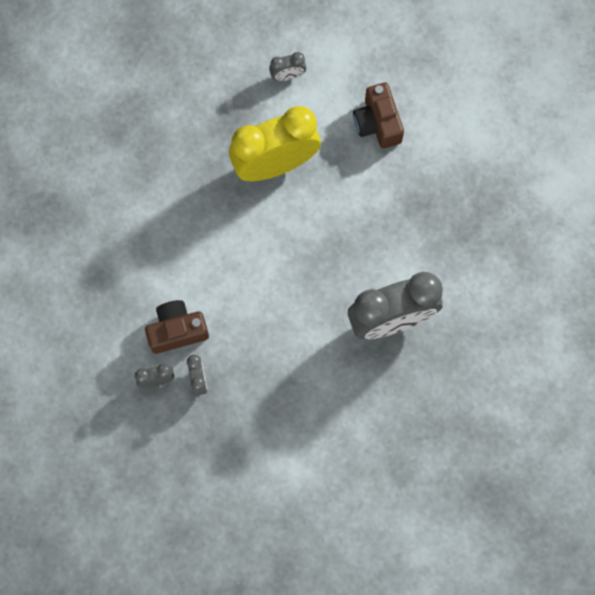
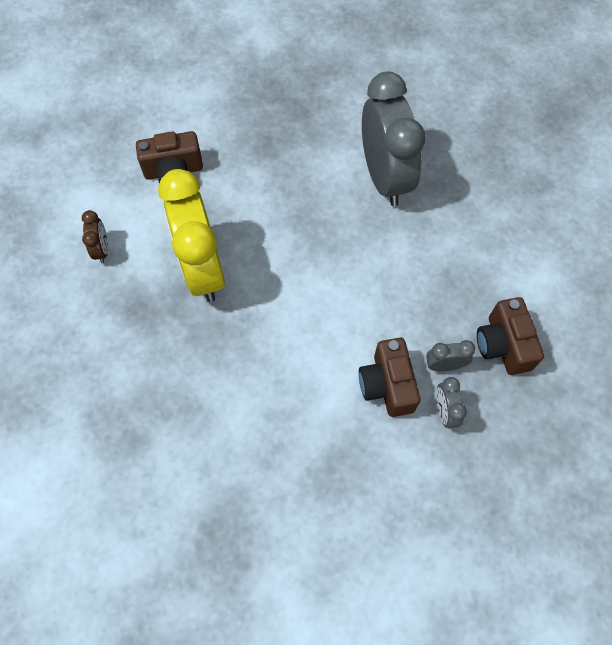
camera: 85 degrees left, 10 degrees down
grey clock [269,52,306,81] -> brown clock [82,210,108,263]
none -> brown camera [477,297,544,375]

